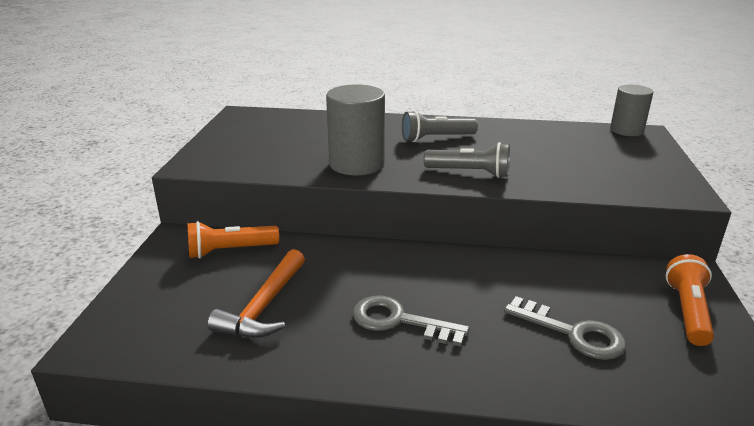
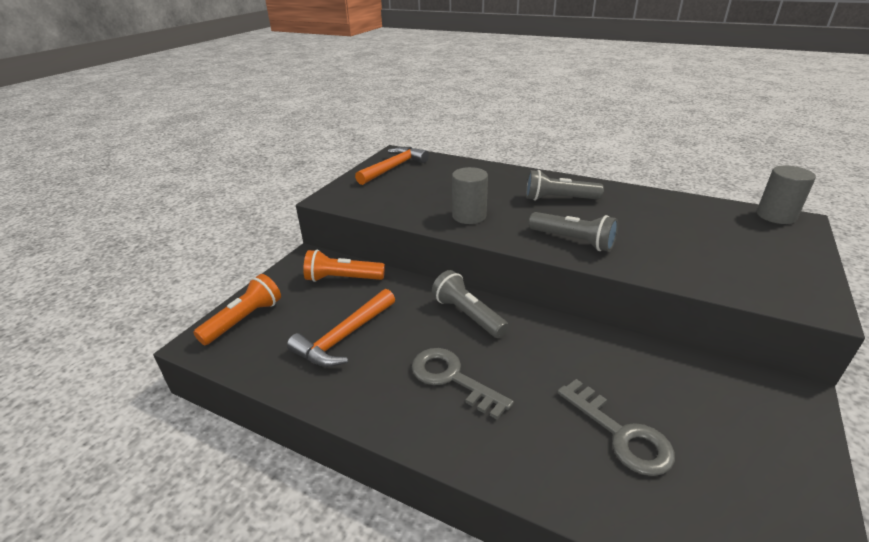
camera: 20 degrees right, 5 degrees up
grey cylinder [326,84,385,176] -> grey cylinder [452,167,488,224], size x0.65
orange flashlight [666,254,714,346] -> orange flashlight moved to [193,274,281,345]
none -> orange hammer [355,147,429,185]
none -> grey flashlight [432,270,509,338]

